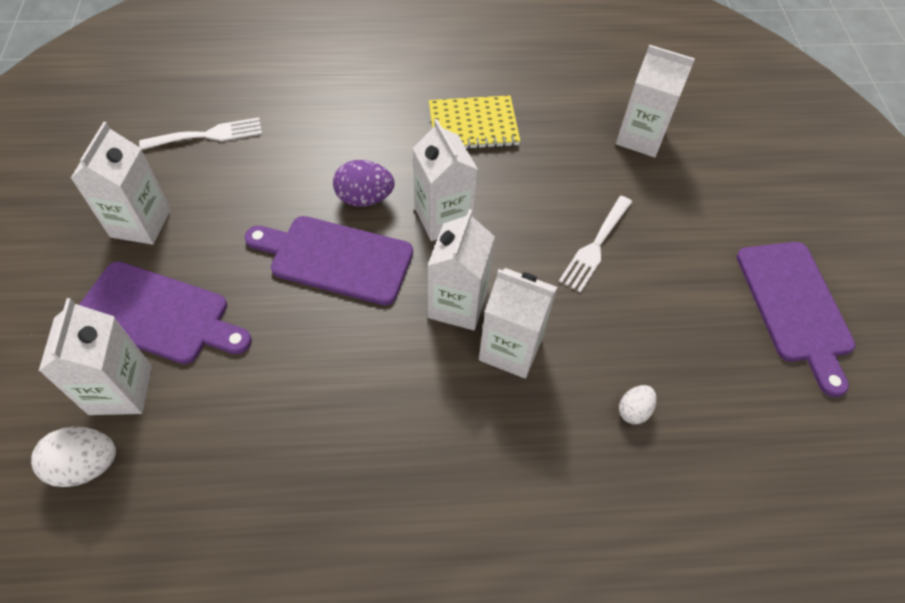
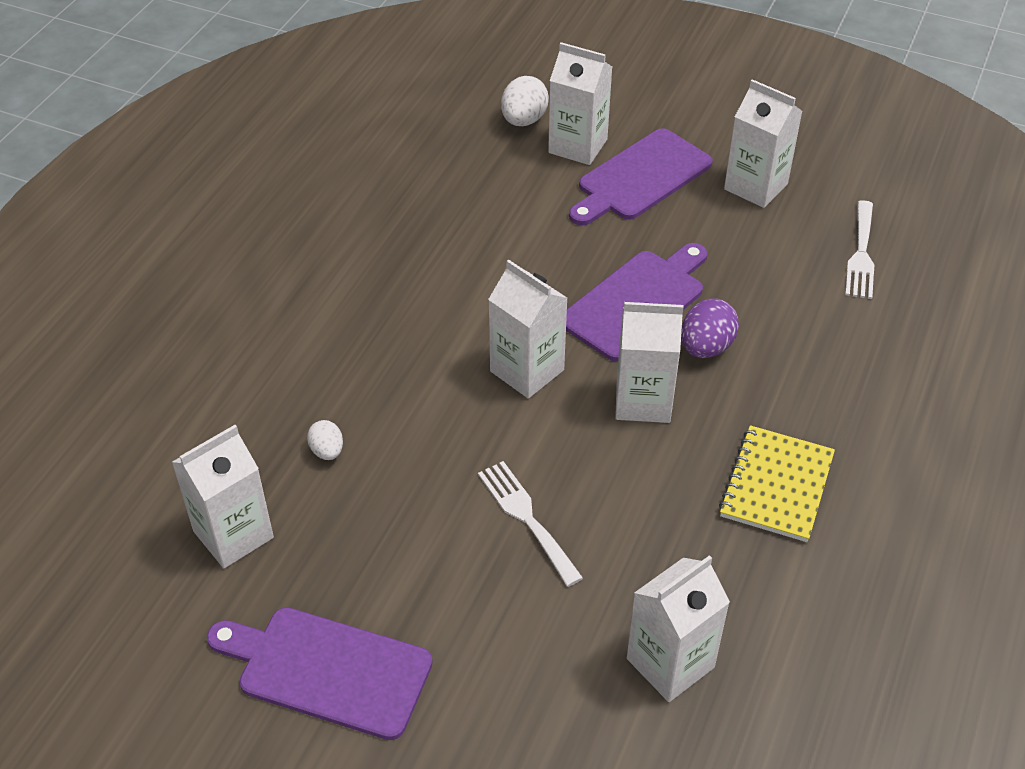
camera: 120 degrees right, 10 degrees down
white carton [479,268,558,378] -> white carton moved to [172,425,274,568]

